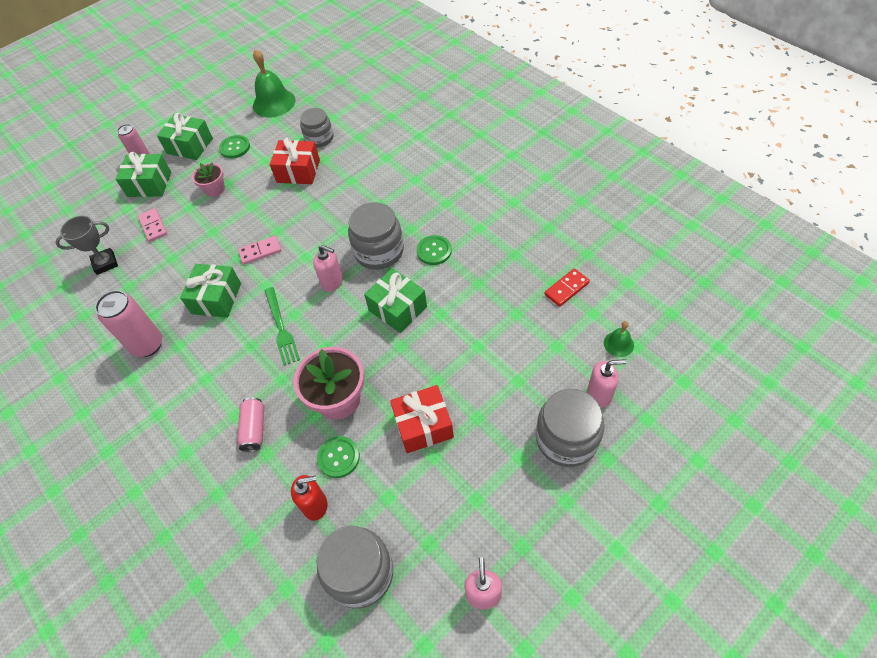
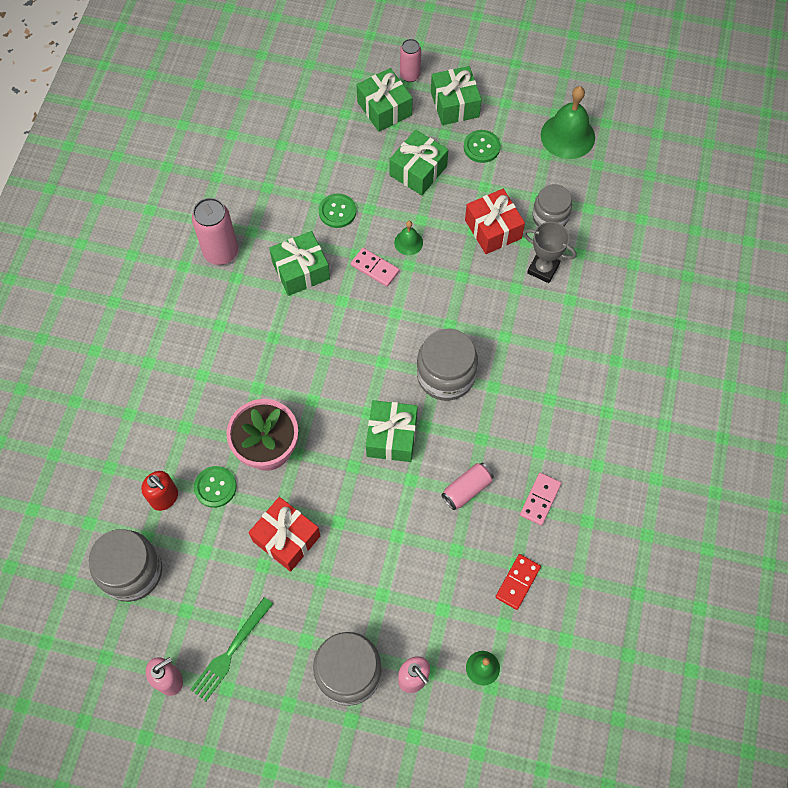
camera: 50 degrees right, 10 degrees up
grey trophy [55,216,118,275] -> grey trophy moved to [523,222,576,283]
pink domino [138,208,167,242] -> pink domino moved to [520,473,561,526]
pink flower pot [192,162,225,197] -> green gift [390,130,448,195]
pink can [237,397,264,452] -> pink can moved to [441,463,494,510]
green fork [264,287,300,366] -> green fork moved to [190,597,273,702]
pink soap dispenser [313,245,343,292] -> none
green button [417,235,452,265] -> green button moved to [319,193,356,228]
red domino [544,269,590,307] -> red domino turned 75 degrees counterclockwise [496,554,541,610]
none -> green bell [394,221,423,255]

